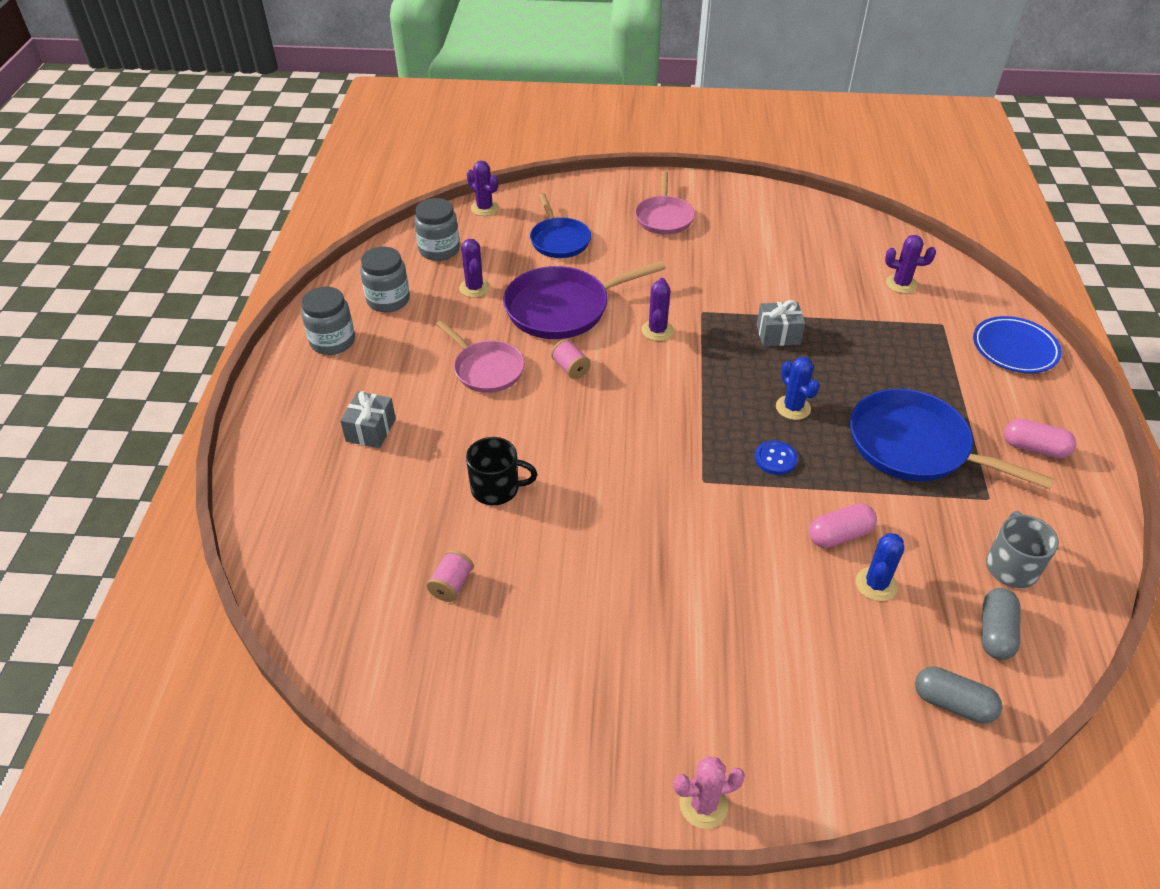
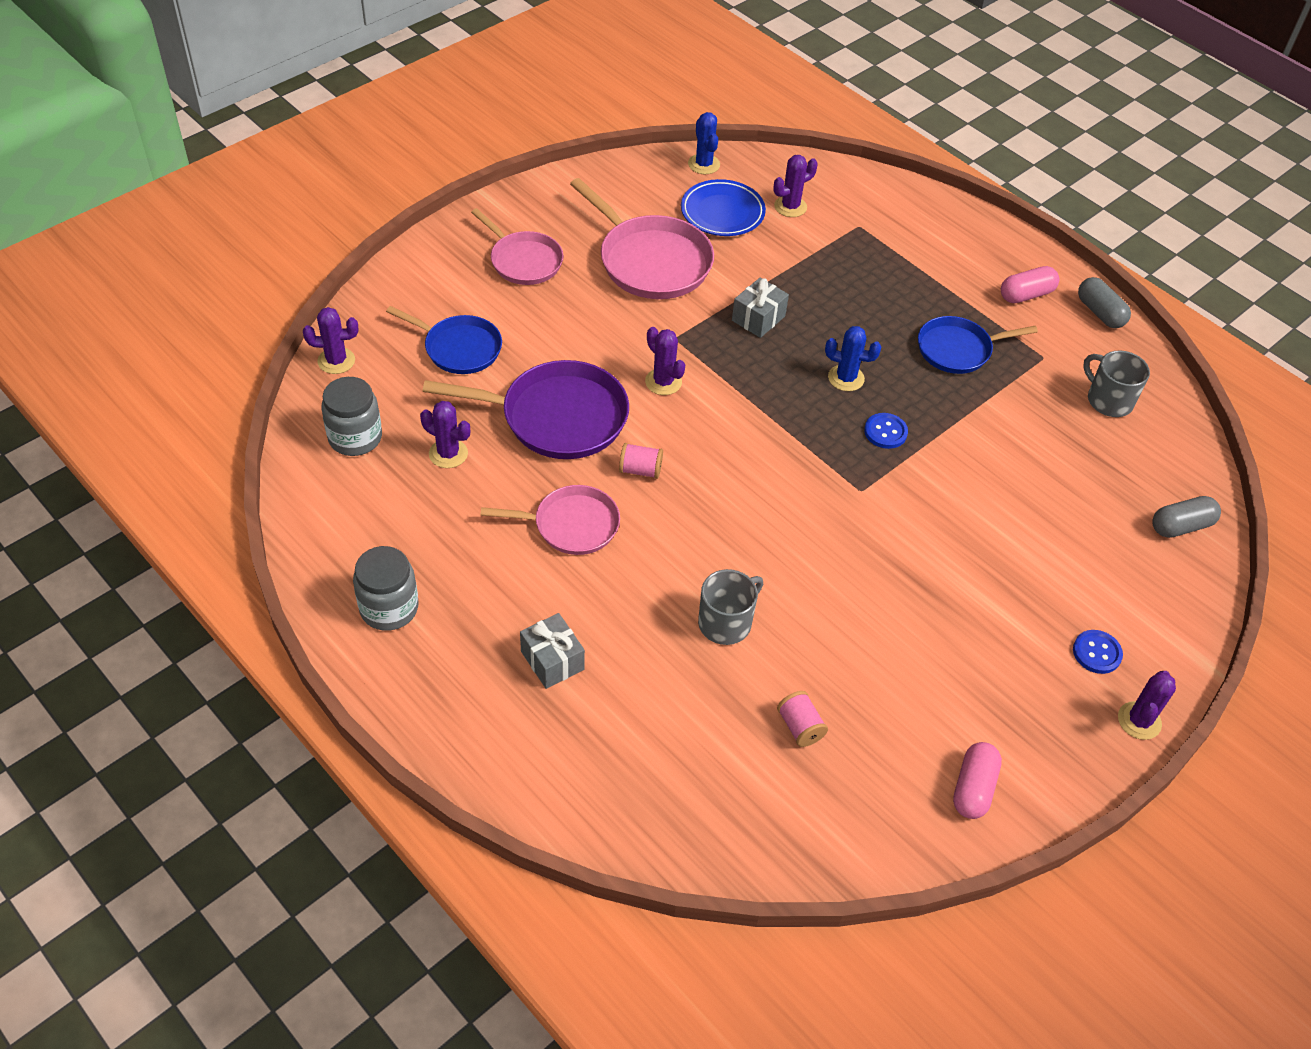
camera: 50 degrees left, 5 degrees up
grey jar [360,247,410,312] -> none
black mug [466,437,537,505] -> grey mug [698,569,763,645]
purple pan [503,261,666,339] -> purple pan turned 105 degrees counterclockwise [423,360,629,459]
pink cactus [673,756,745,829] -> purple cactus [1118,671,1176,740]
pink capsule [809,503,877,548] -> pink capsule moved to [953,742,1002,819]
blue pan [850,389,1055,489] -> blue pan [918,316,1038,374], size x0.64
blue cactus [856,533,904,601] -> blue cactus moved to [688,112,720,174]
blue plate [973,316,1062,373] -> blue plate moved to [681,179,766,236]
grey capsule [981,588,1021,660] -> grey capsule moved to [1078,277,1131,328]
none -> pink pan [570,178,714,299]
none -> blue button [1073,630,1123,674]

